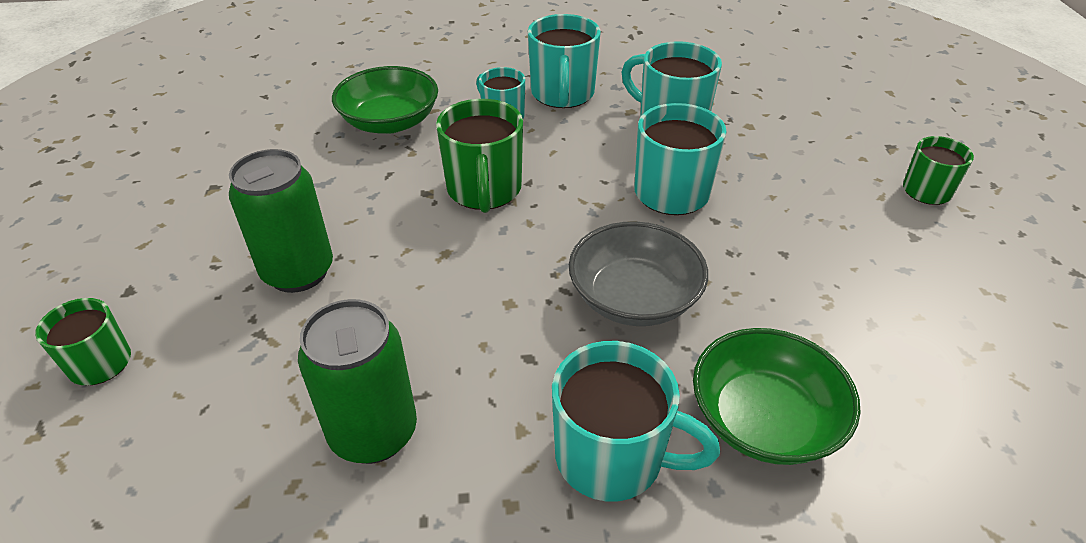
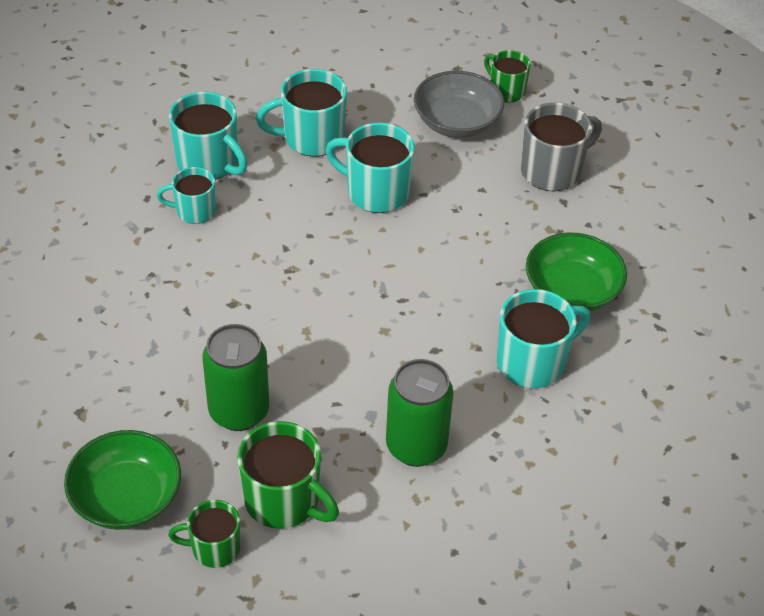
camera: 50 degrees left, 5 degrees up
green bowl [332,66,438,134] -> green bowl moved to [64,430,181,530]
green mug [436,99,523,213] -> green mug moved to [237,421,339,529]
grey bowl [569,221,708,326] -> grey bowl moved to [414,71,504,138]
none -> grey mug [521,102,602,191]

